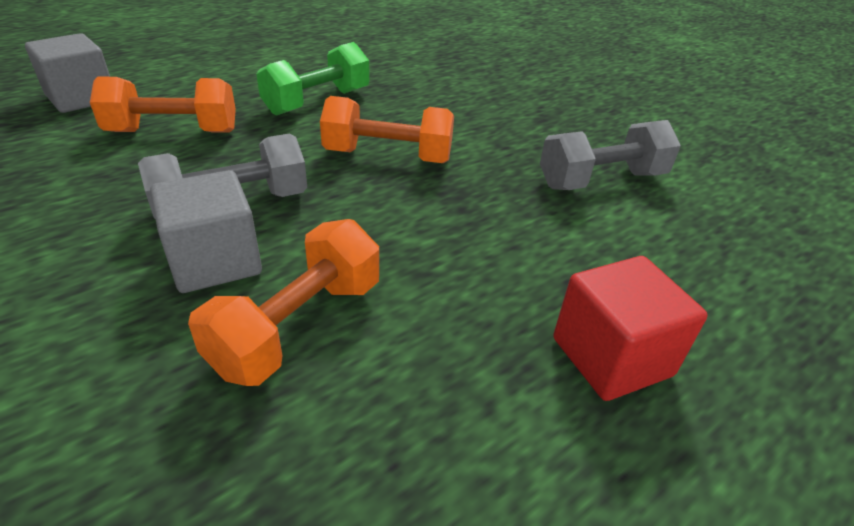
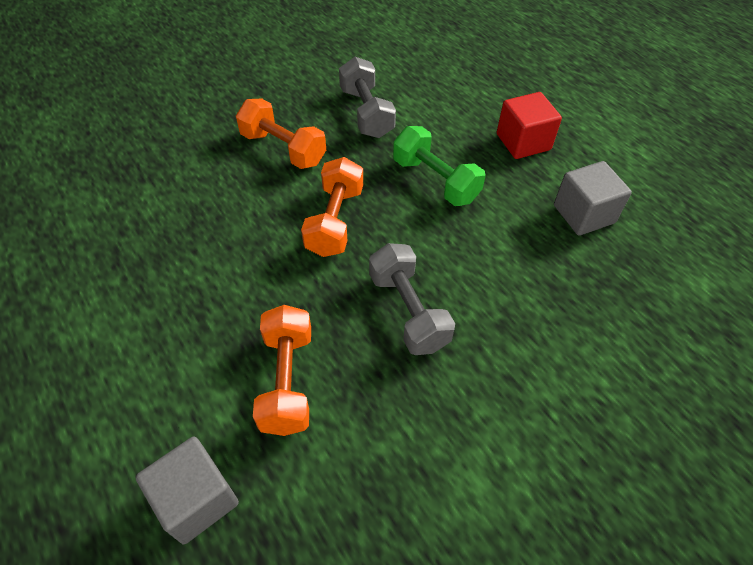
camera: 85 degrees left, 15 degrees up
grey cube [150,170,262,293] -> grey cube moved to [554,161,632,236]
orange dumbbell [188,219,379,386] -> orange dumbbell moved to [236,99,326,169]
green dumbbell [256,42,370,116] -> green dumbbell moved to [393,126,486,206]

